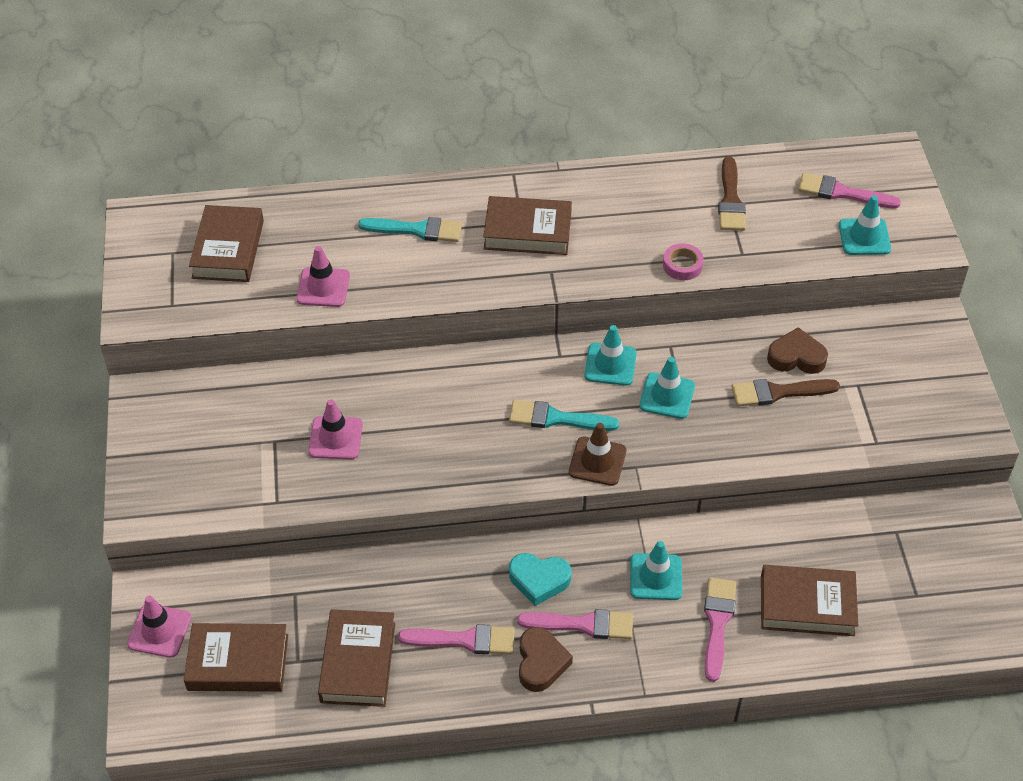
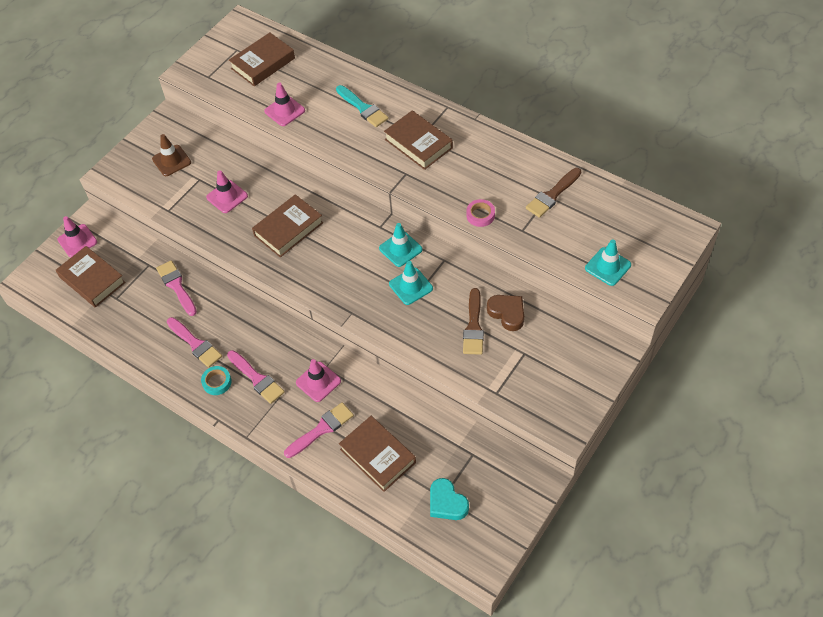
camera: 45 degrees right, 5 degrees up
brown book [318,609,395,707] -> brown book moved to [252,194,323,257]
turquoise brush [509,400,619,431] -> none
turquoise heart [509,553,571,606] -> turquoise heart moved to [430,478,469,520]
brown heart [519,627,573,692] -> turquoise tape [201,366,232,395]
brown traffic cone [569,423,626,486] -> brown traffic cone moved to [152,134,191,176]
turquoise traffic cone [630,541,682,600] -> pink traffic cone [296,359,341,402]
brown brush [732,379,840,406] -> brown brush turned 120 degrees counterclockwise [463,288,484,355]
pink brush [798,172,901,209] -> pink brush moved to [156,260,197,316]

